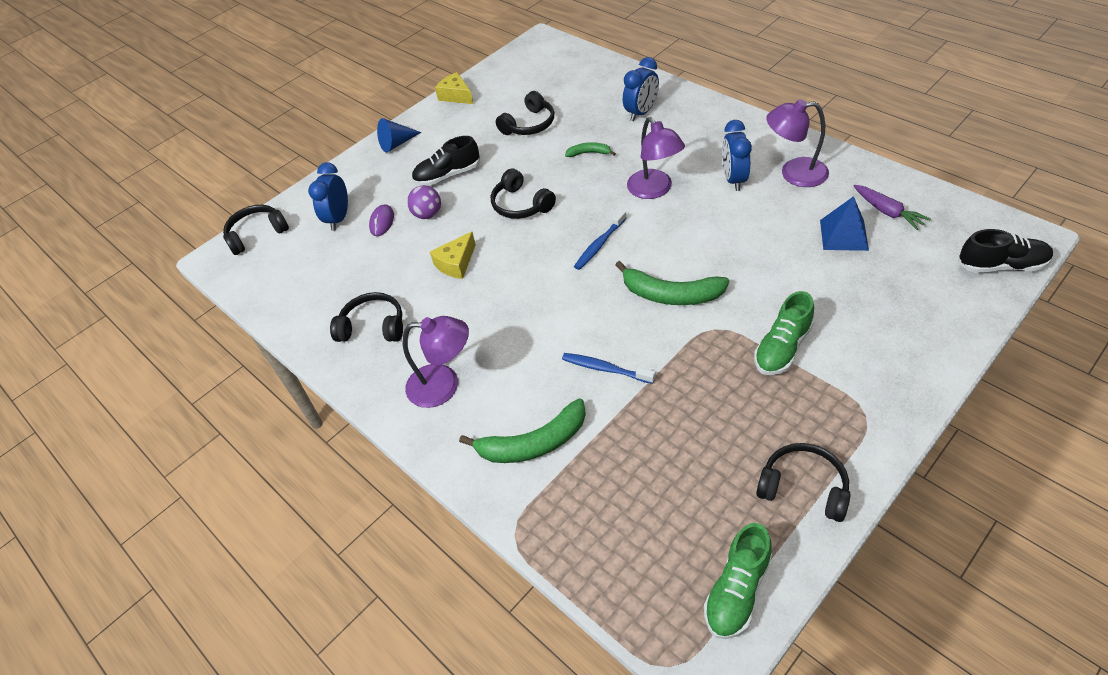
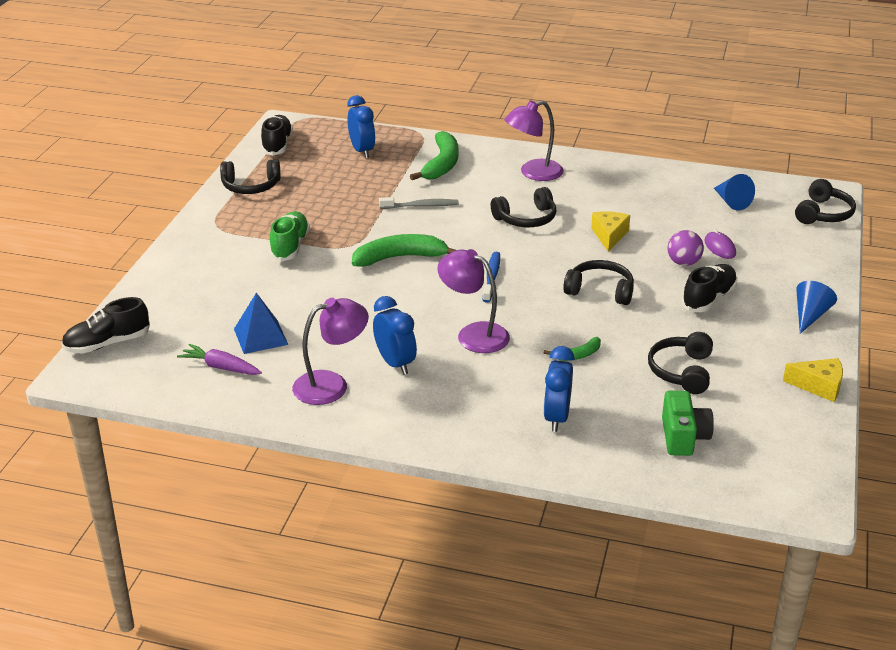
camera: 145 degrees right, 15 degrees down
blue clock [308,162,348,231] -> blue clock moved to [347,95,375,158]
black headphones [330,292,403,342] -> black headphones moved to [491,187,556,227]
green banana [459,399,586,463] -> green banana turned 150 degrees clockwise [410,131,459,180]
blue toothbrush [562,353,655,384] -> grey toothbrush [379,197,459,209]
green shoe [704,523,772,639] -> black shoe [261,115,293,155]
none -> green camera [662,391,714,456]
none -> blue cone [714,174,755,210]

